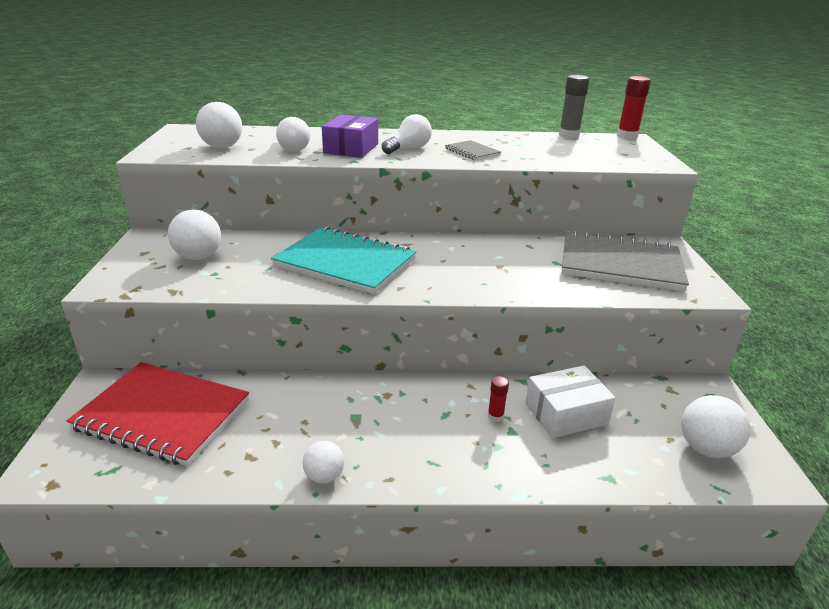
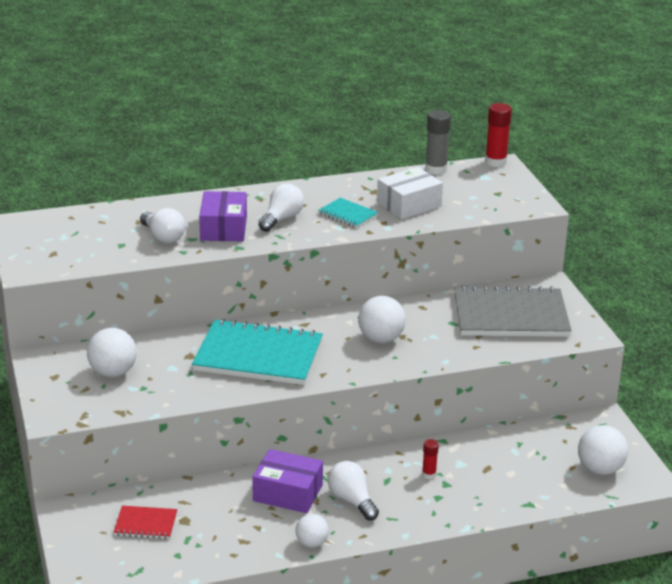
camera: 15 degrees left, 0 degrees up
red notebook [67,362,249,466] -> red notebook [114,506,177,539], size x0.46
white ball [196,102,242,148] -> white ball moved to [358,296,406,343]
grey notebook [445,140,501,161] -> turquoise notebook [318,198,378,228]
white box [525,365,616,438] -> white box moved to [377,167,443,219]
none -> purple box [252,449,323,513]
none -> white light bulb [328,461,379,521]

